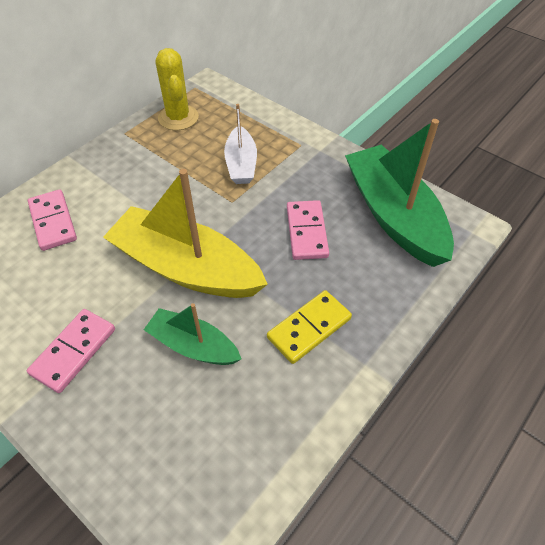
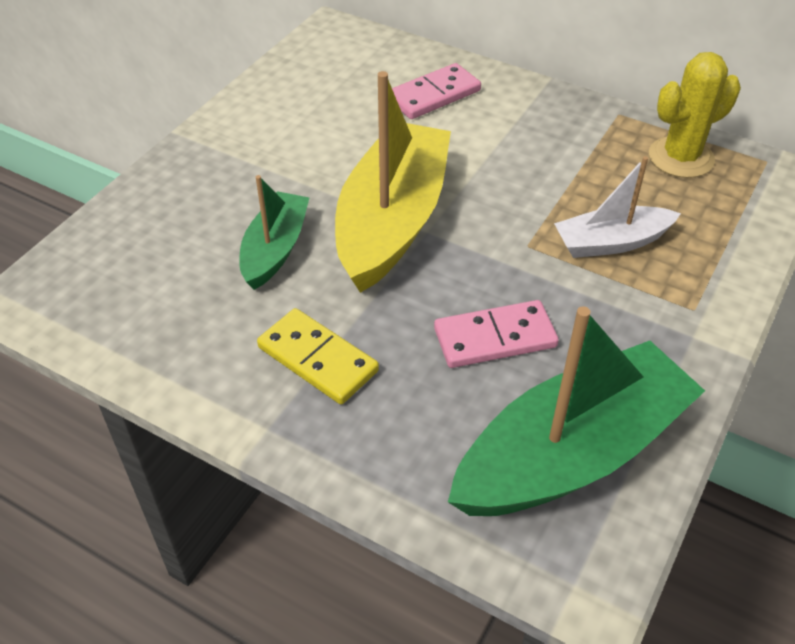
camera: 80 degrees right, 5 degrees down
pink domino [27,309,115,393] -> none

